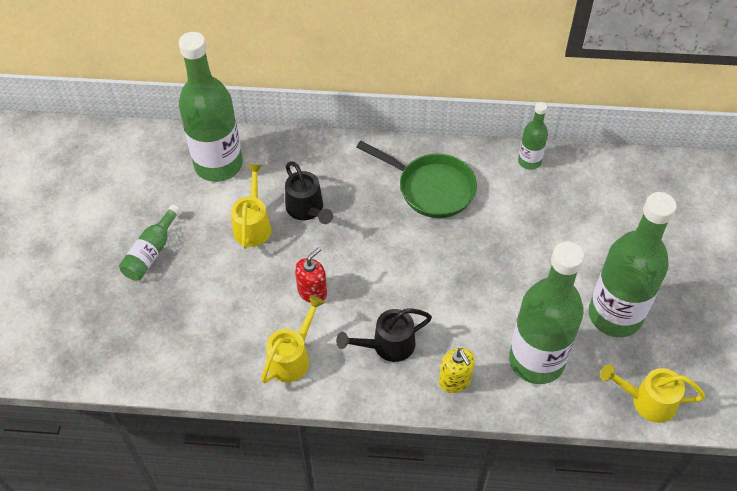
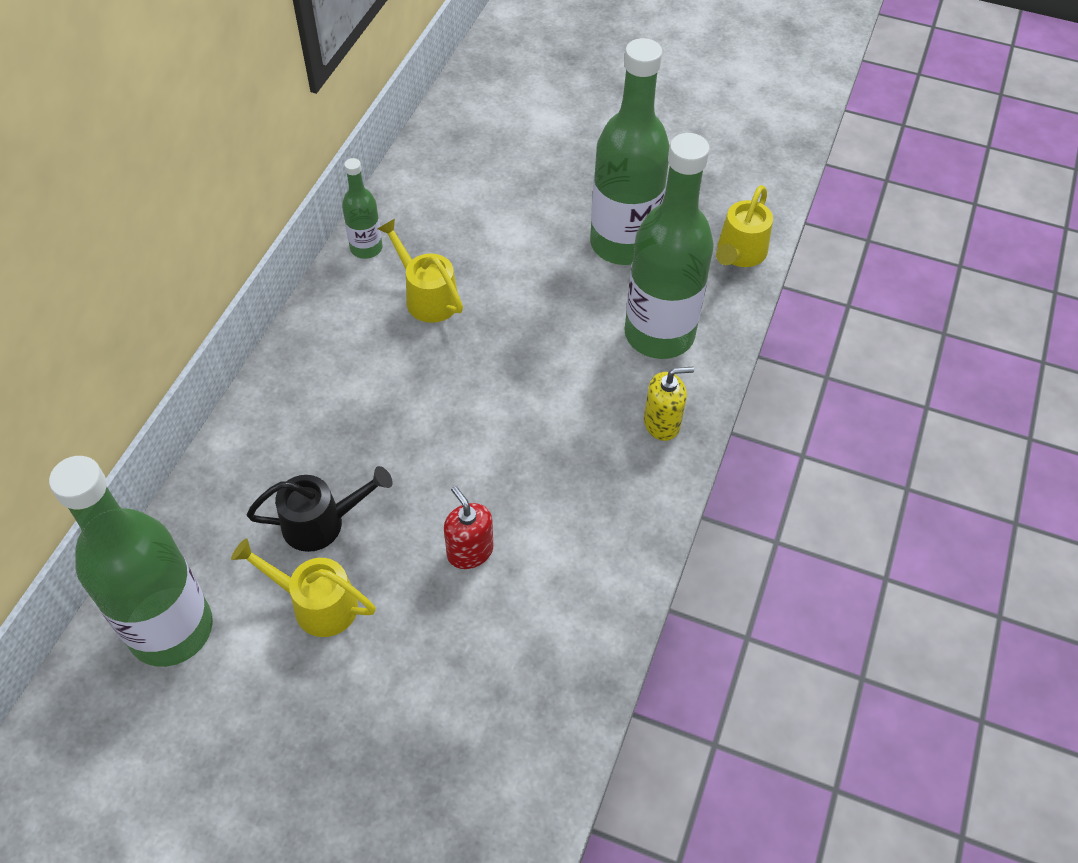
camera: 75 degrees left, 0 degrees up
green bottle [119,205,180,281] -> none
yellow watering can [261,295,325,383] -> yellow watering can moved to [378,219,463,323]
black watering can [336,308,432,362] -> none
green pan [356,141,477,218] -> none

